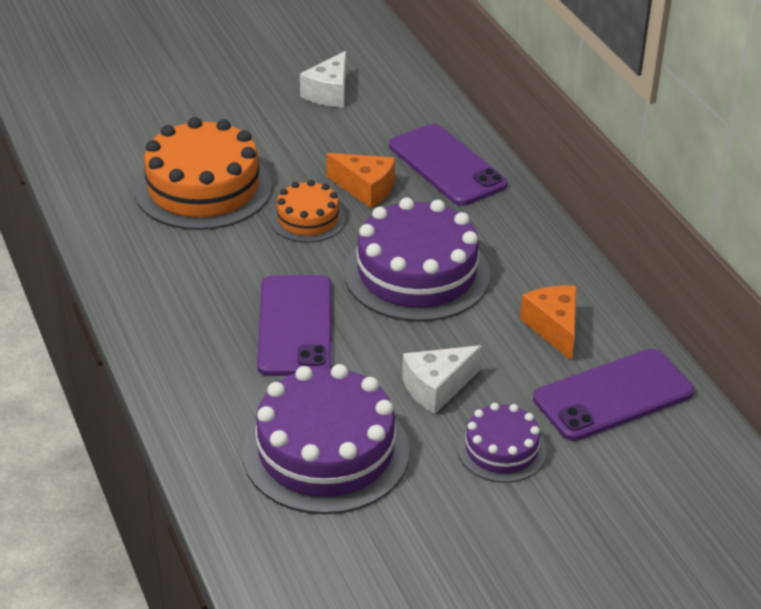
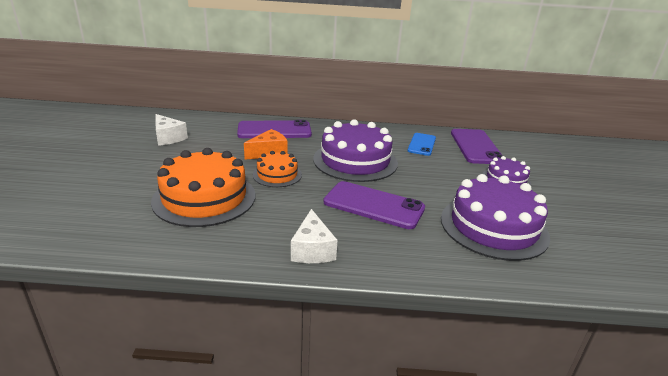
camera: 65 degrees left, 10 degrees down
white cheese [402,345,482,414] -> white cheese moved to [291,209,337,263]
orange cheese [520,285,577,361] -> blue phone [408,133,436,156]

